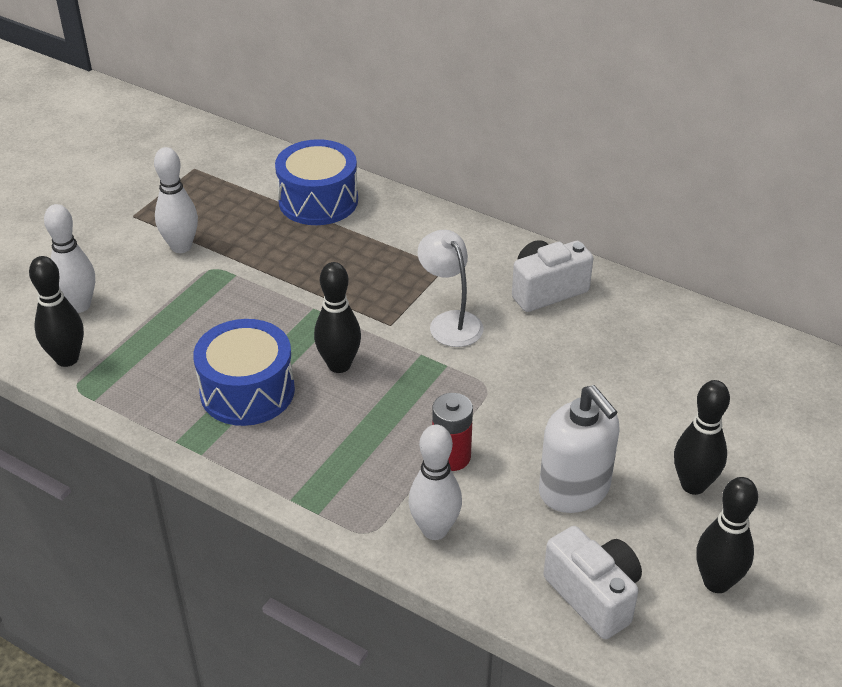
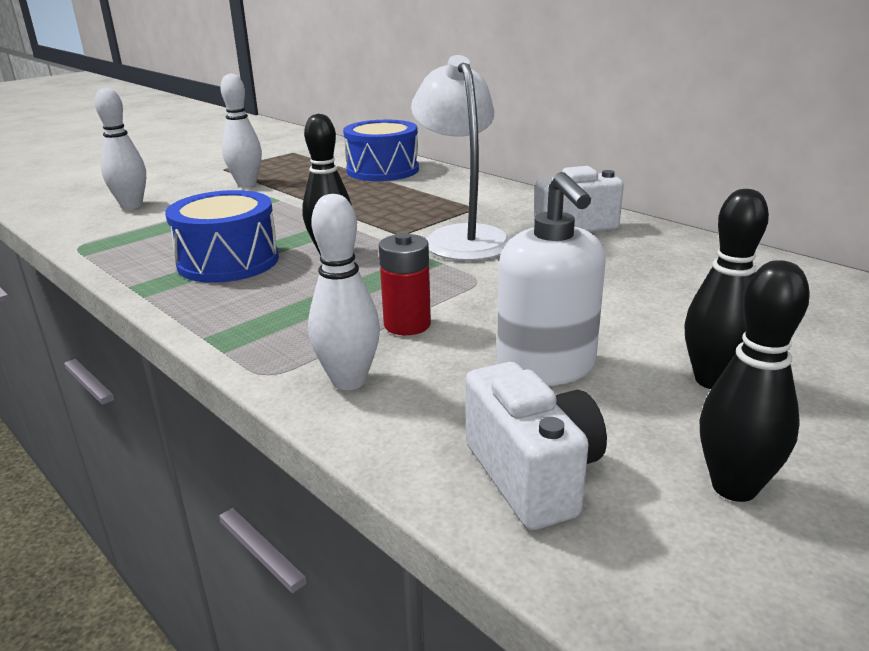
camera: 15 degrees right, 15 degrees down
black bowling pin [29,256,84,367] -> none
white lamp [417,230,484,347] -> white lamp [411,55,511,261], size x1.52

